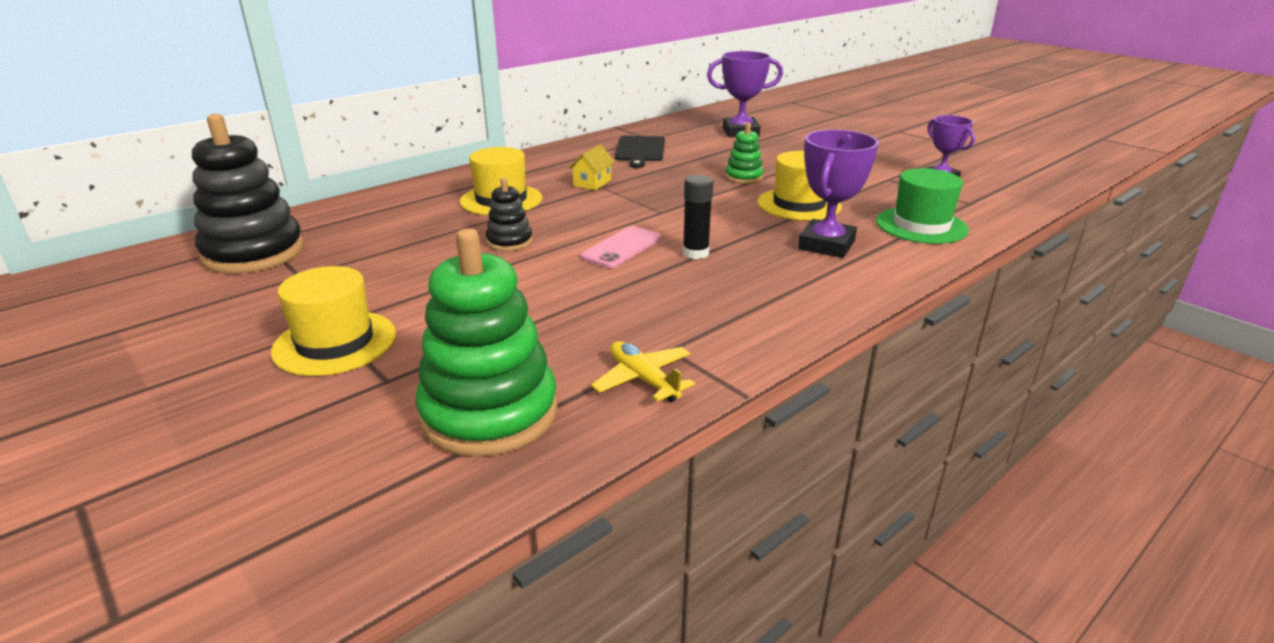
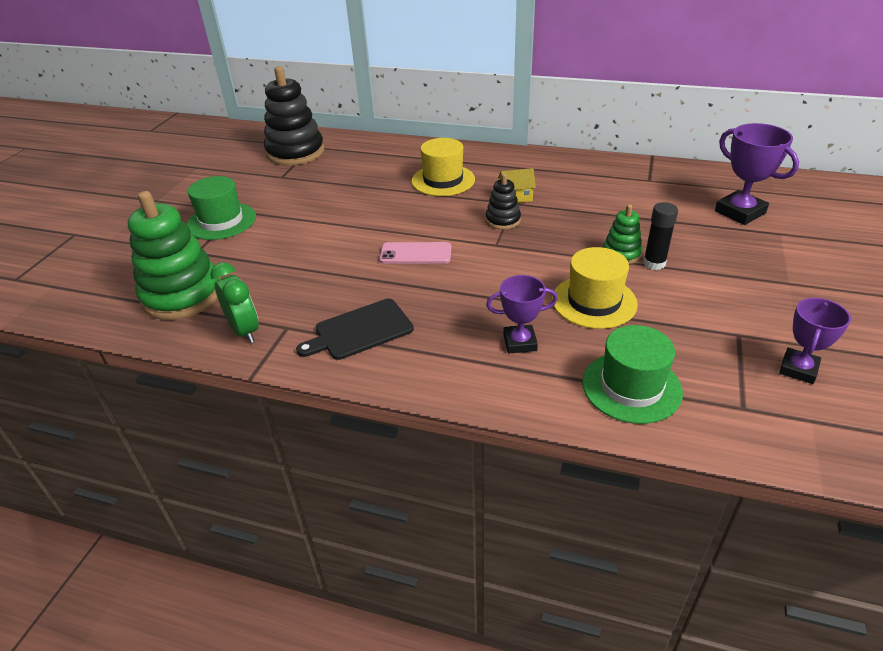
camera: 60 degrees right, 10 degrees up
yellow hat [271,266,396,376] -> green hat [187,176,256,240]
black stacking toy [486,177,533,251] -> black stacking toy moved to [486,173,521,230]
yellow plane [591,341,695,402] -> green clock [210,262,259,343]
black cutting board [615,136,665,168] -> black cutting board moved to [296,299,414,360]
black glue stick [683,175,713,259] -> black glue stick moved to [643,202,678,270]
purple trophy [798,130,879,258] -> purple trophy [486,275,558,353], size x0.66

